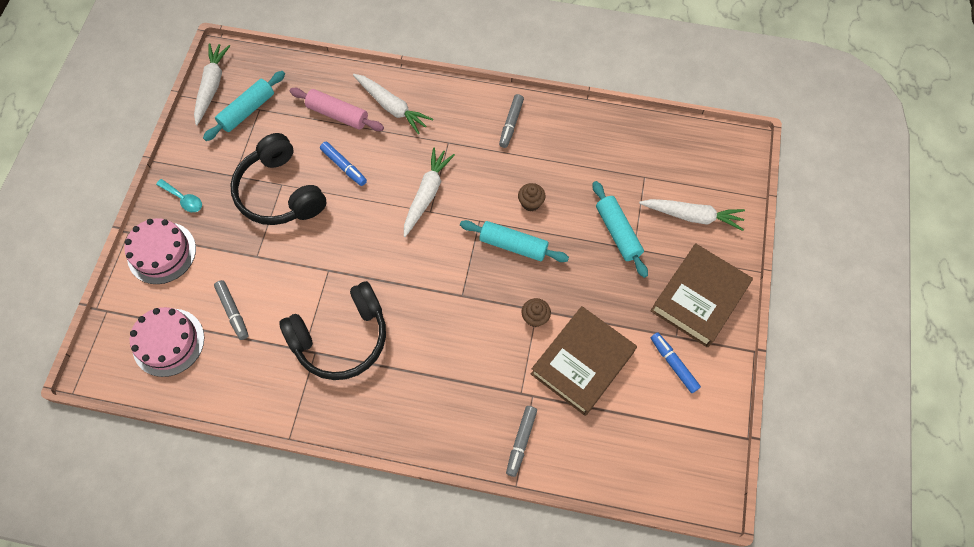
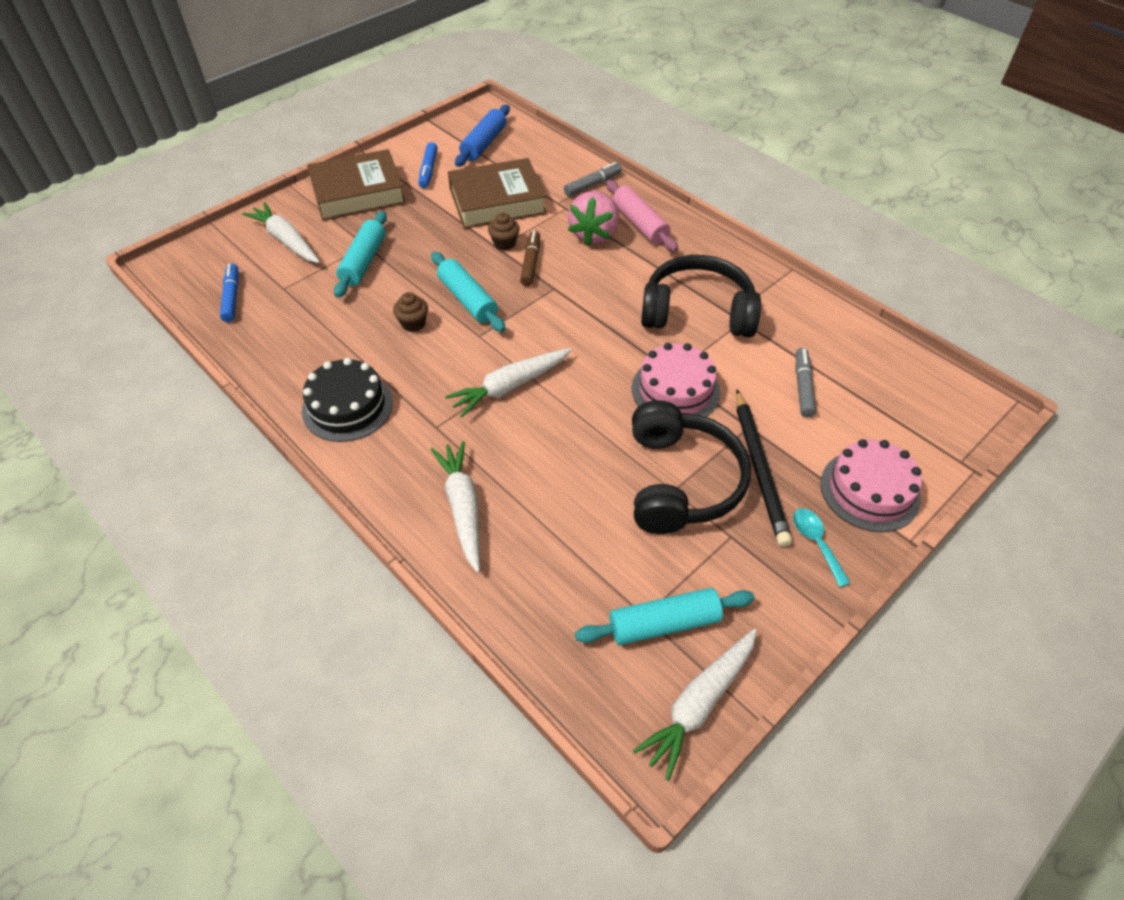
camera: 145 degrees left, 15 degrees down
pink cake [130,307,204,377] -> pink cake moved to [632,343,720,417]
pink rolling pin [290,88,384,131] -> pink rolling pin moved to [606,180,678,252]
blue marker [320,142,367,186] -> blue marker moved to [220,263,239,322]
grey marker [499,94,524,148] -> black cake [302,358,393,442]
none -> blue rolling pin [455,105,510,167]
none -> brown marker [520,231,540,286]
none -> pink strawberry [568,191,619,246]
none -> black pencil [736,390,792,547]

